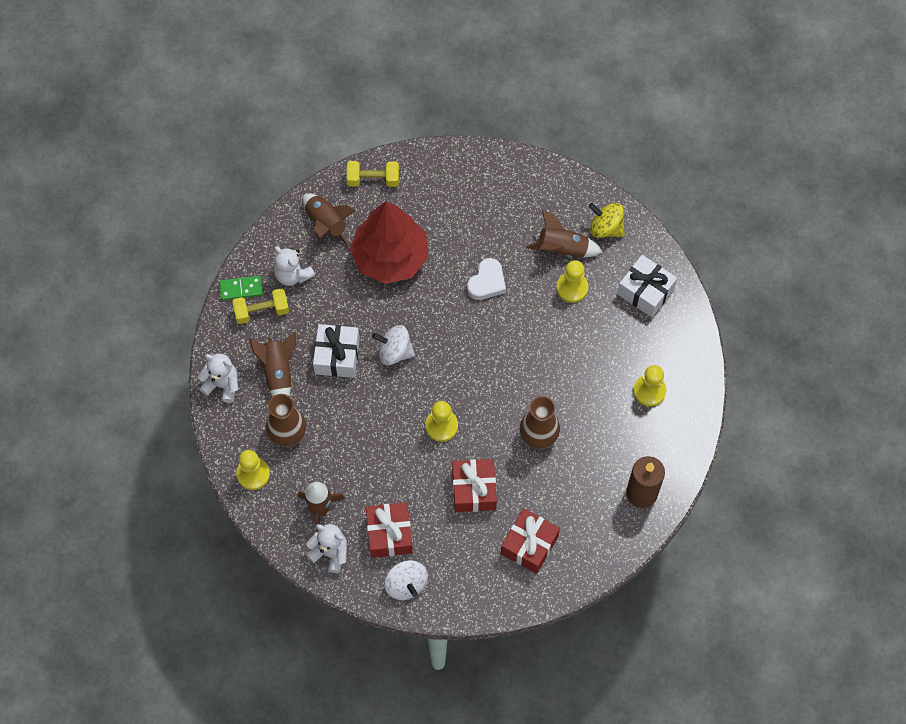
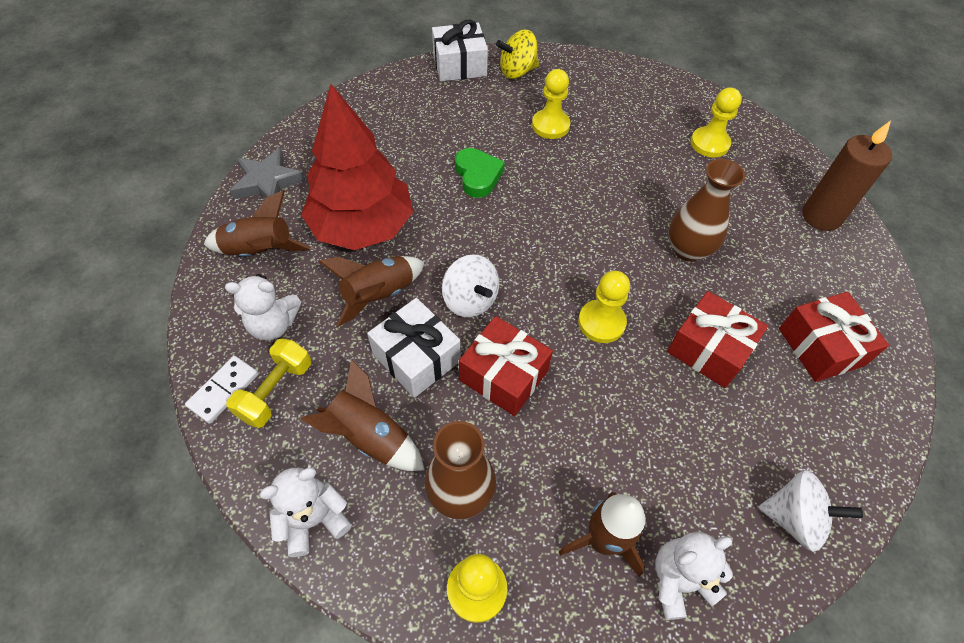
camera: 50 degrees left, 10 degrees down
green domino [219,276,263,301] -> white domino [185,356,258,424]
yellow dumbbell [347,161,399,187] -> grey star [230,148,306,199]
red gift [366,502,413,558] -> red gift moved to [459,316,553,416]
white spinning top [372,325,415,365] -> white spinning top turned 90 degrees counterclockwise [442,254,499,317]
white heart [467,258,506,300] -> green heart [455,148,505,198]
brown rocket [526,210,602,258] -> brown rocket moved to [319,256,425,327]
white gift [617,255,677,317] -> white gift moved to [432,20,488,81]

